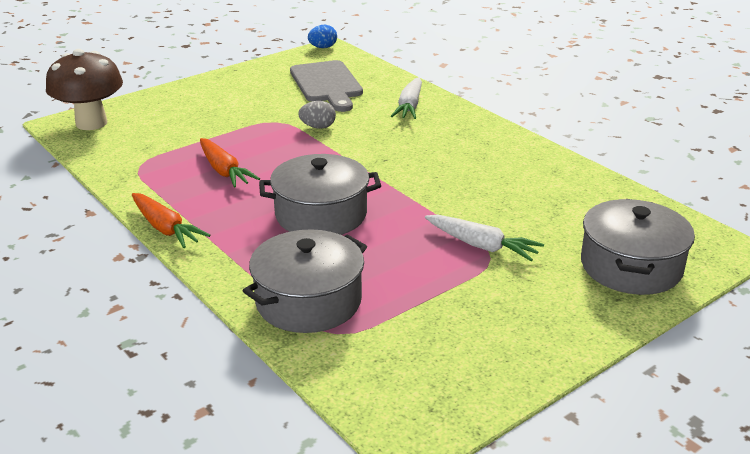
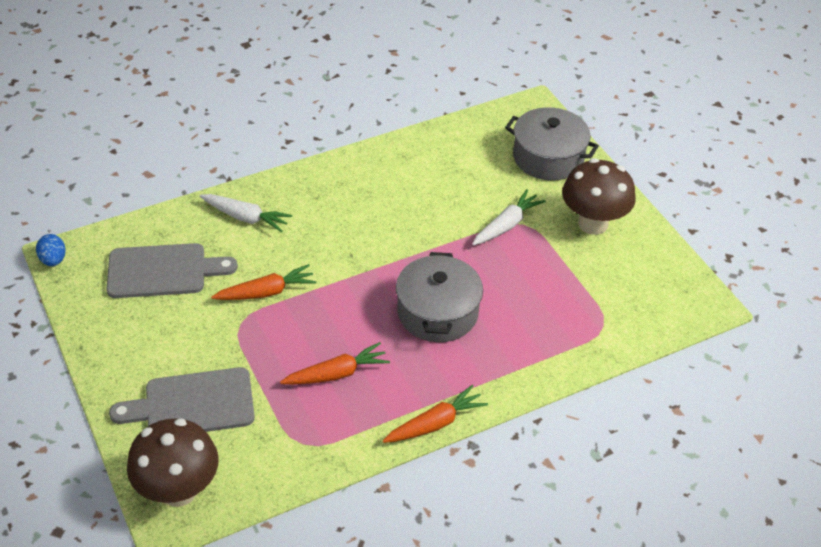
camera: 80 degrees left, 15 degrees up
grey pot [243,229,367,333] -> none
grey egg [298,101,336,129] -> orange carrot [211,264,316,300]
none -> grey cutting board [109,367,255,432]
none -> brown mushroom [562,158,635,235]

